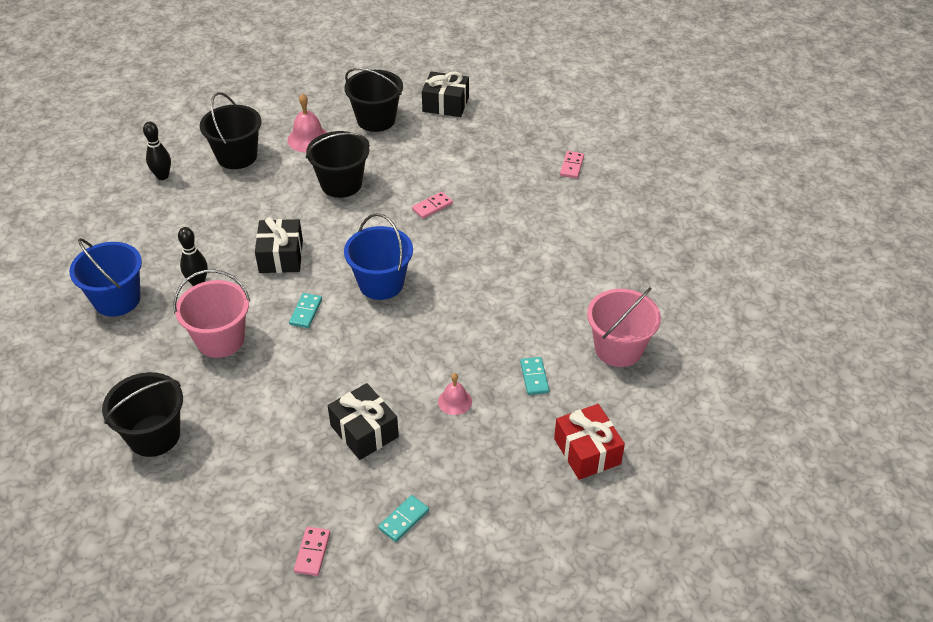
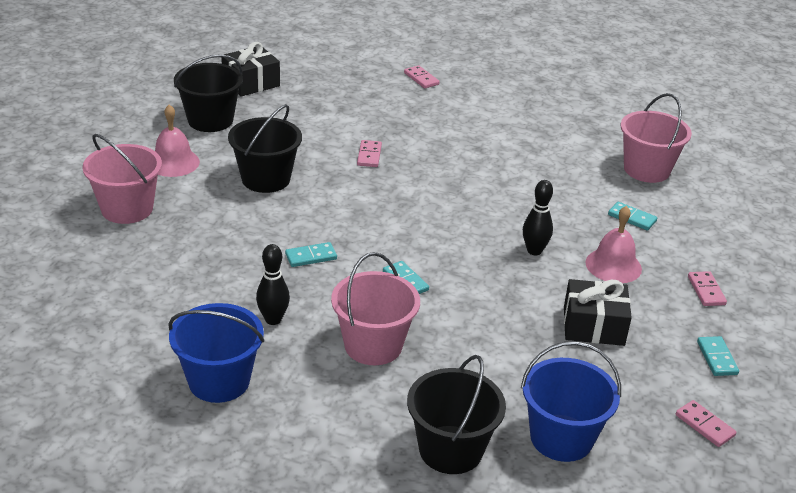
camera: 50 degrees left, 10 degrees down
black bowling pin [143,121,171,180] -> black bowling pin moved to [523,180,553,255]
black bucket [200,92,261,169] -> pink bucket [82,134,162,224]
black gift [255,217,303,273] -> turquoise domino [285,242,337,267]
blue bucket [344,213,413,300] -> blue bucket moved to [521,341,621,462]
pink bell [438,373,472,415] -> pink bell [585,206,642,283], size x1.58
red gift [554,404,625,480] -> none
none -> pink domino [688,271,727,306]

